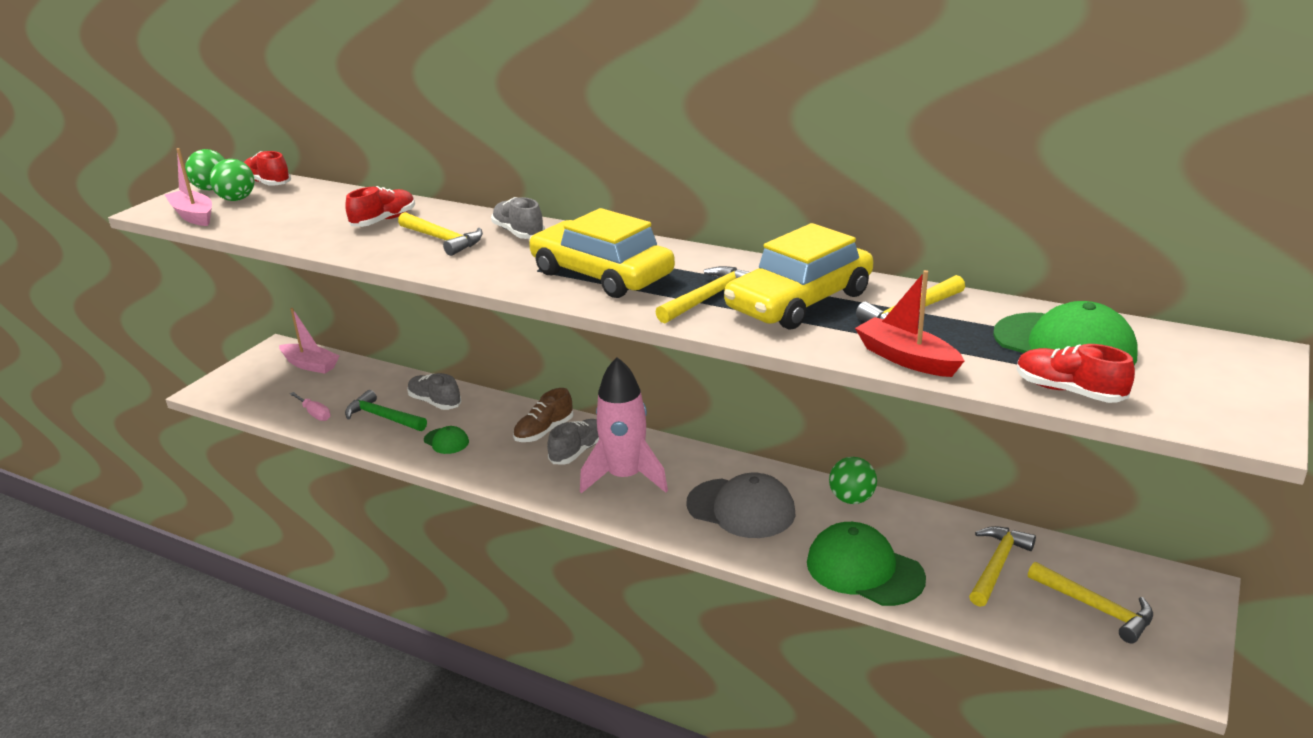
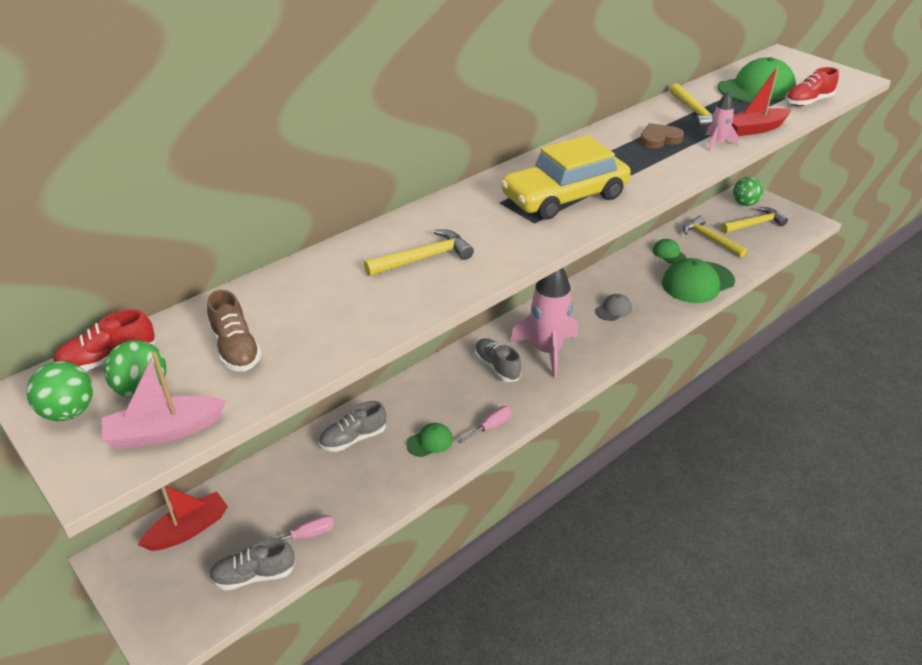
camera: 70 degrees left, 10 degrees up
pink boat [279,308,339,374] -> red boat [138,486,228,551]
red shoe [345,186,415,227] -> none
green hammer [345,390,427,431] -> none
grey shoe [491,197,545,239] -> grey shoe moved to [209,538,295,591]
brown shoe [513,388,574,442] -> brown shoe moved to [207,290,262,372]
yellow hammer [656,266,750,323] -> none
grey cap [686,473,796,538] -> grey cap [596,294,632,321], size x0.50
yellow car [724,223,873,330] -> brown heart [640,123,684,149]
green ball [829,457,877,504] -> green ball moved to [733,177,763,206]
none -> pink screwdriver [457,406,512,444]
none -> green cap [653,239,686,264]
none -> pink rocket [706,92,738,151]

